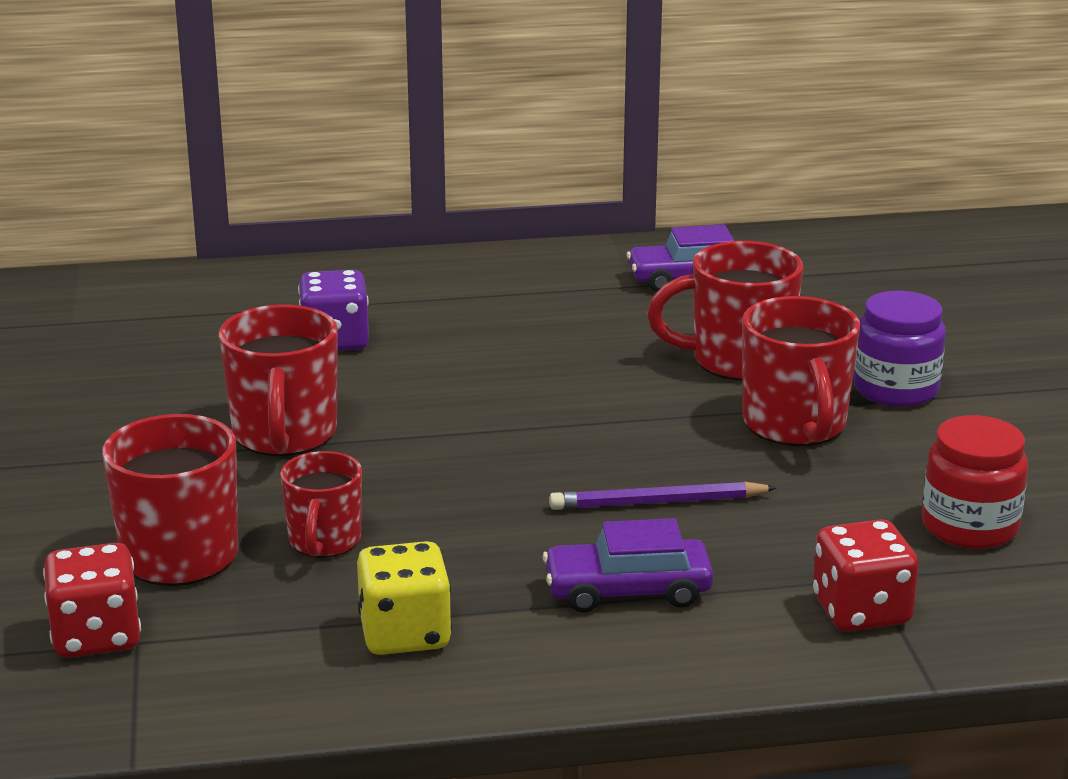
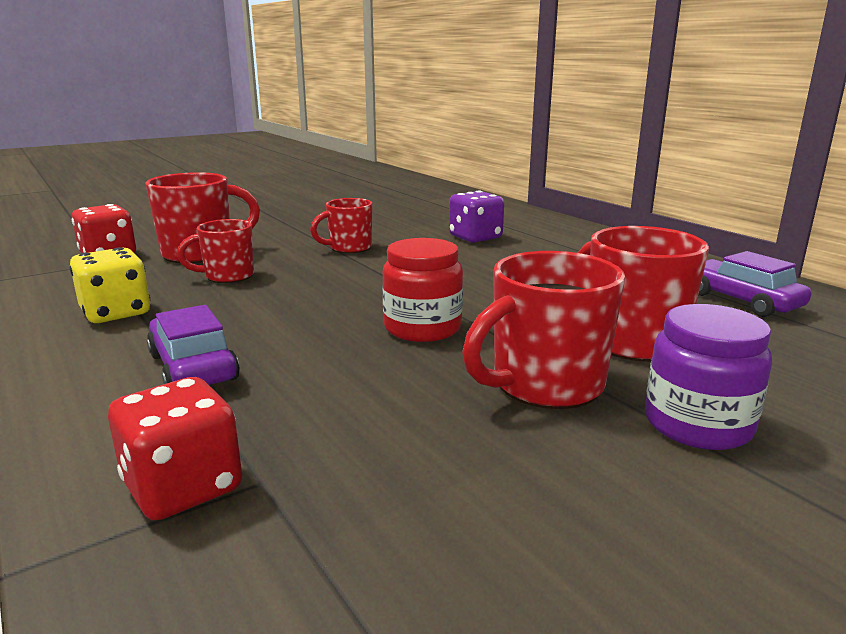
camera: 65 degrees right, 5 degrees down
red mug [219,304,338,456] -> red mug [310,198,373,253], size x0.63
purple pencil [549,481,777,510] -> none
red jar [922,415,1028,549] -> red jar moved to [382,238,463,342]

